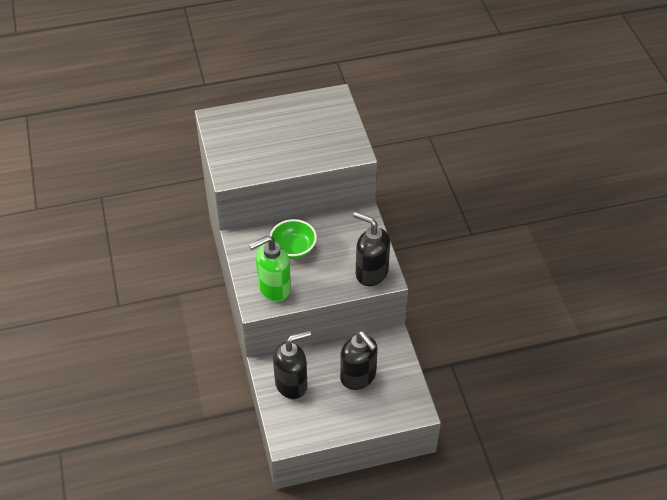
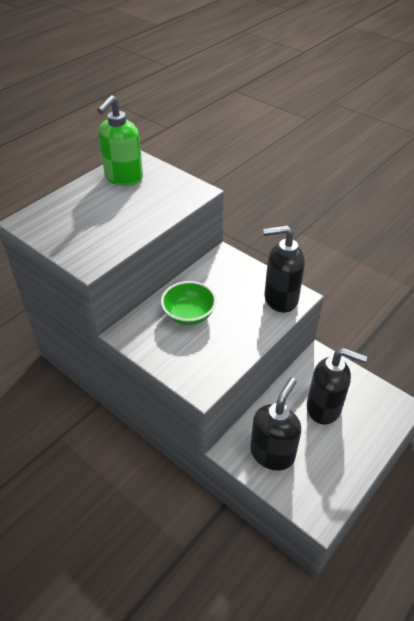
camera: 35 degrees left, 5 degrees down
green soap dispenser [249,235,291,302] -> green soap dispenser moved to [97,95,143,186]

